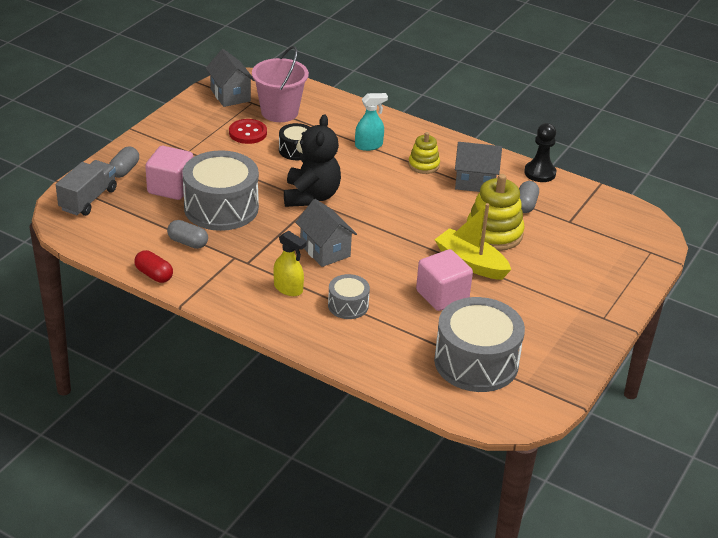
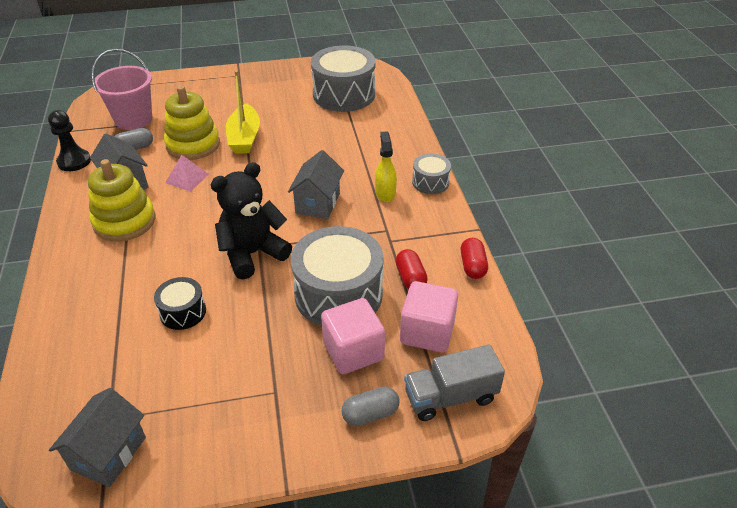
camera: 130 degrees left, 5 degrees up
grey capsule [167,220,208,249] -> red capsule [395,249,428,289]
red button [229,119,267,144] -> none
pink bucket [252,46,309,122] -> pink bucket moved to [91,49,152,130]
grey drum [328,274,370,319] -> grey drum moved to [412,154,451,194]
turquoise spray bottle [355,93,388,151] -> none
yellow stacking toy [408,132,440,174] -> yellow stacking toy [88,159,155,242], size x1.72
pink cube [416,249,473,311] -> pink cube moved to [400,281,458,353]
none -> pink pyramid [165,155,209,192]

